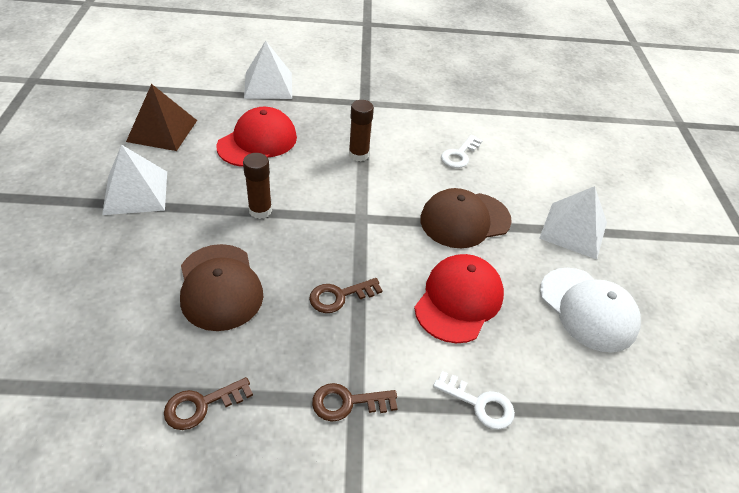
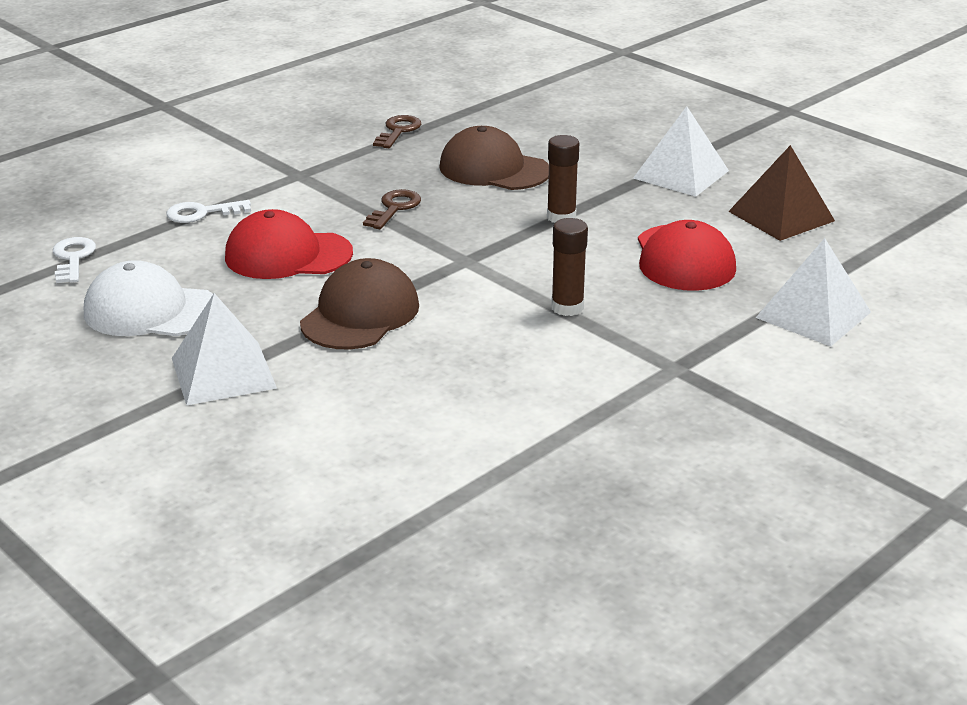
camera: 140 degrees right, 15 degrees down
brown key [312,383,398,422] -> none
red cap [414,254,504,343] -> red cap turned 105 degrees clockwise [225,209,353,279]
white key [441,135,483,168] -> white key moved to [53,237,96,283]

